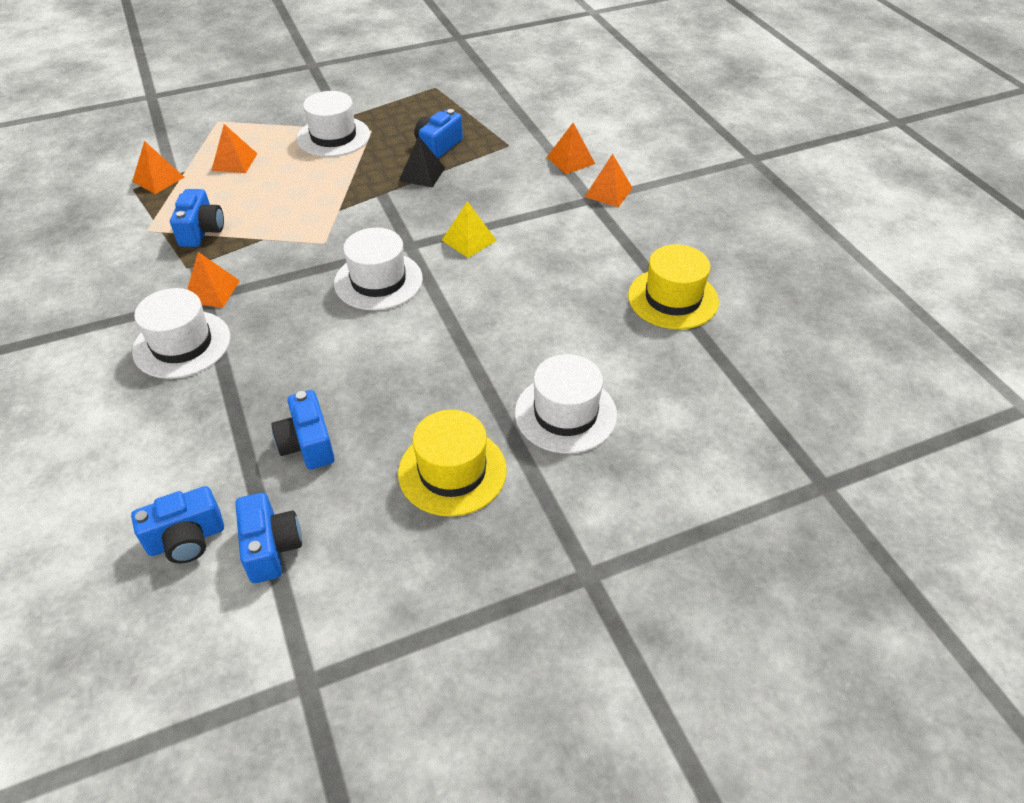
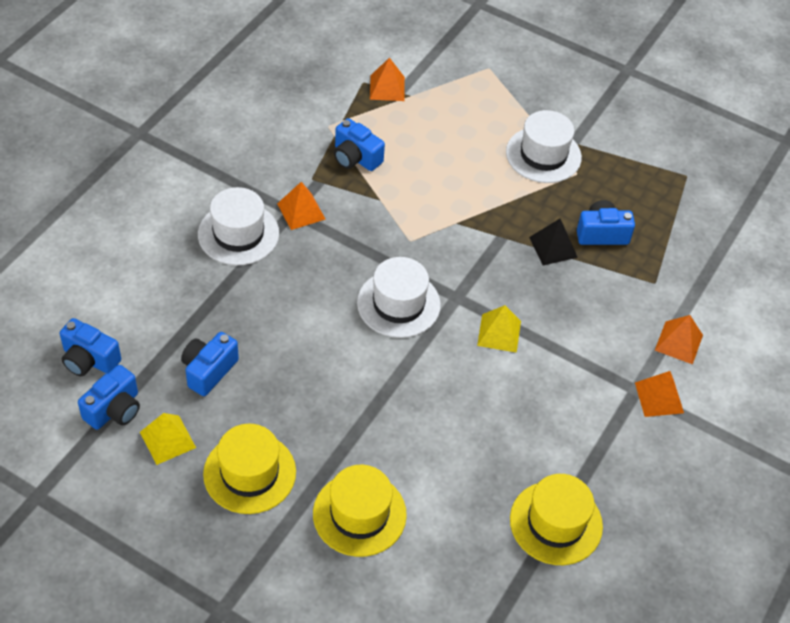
camera: 50 degrees right, 5 degrees up
blue camera [170,189,224,247] -> blue camera turned 75 degrees clockwise [334,118,385,171]
orange pyramid [211,124,257,173] -> none
white hat [515,354,617,454] -> yellow hat [313,465,407,557]
none -> yellow pyramid [140,413,196,465]

